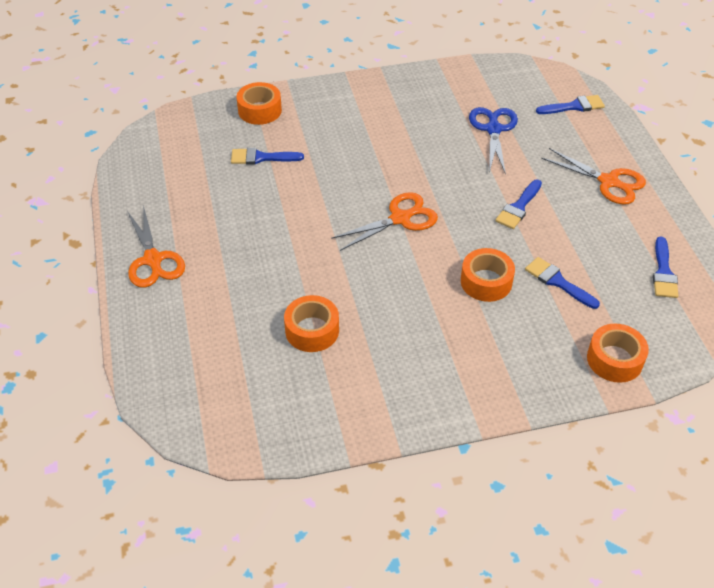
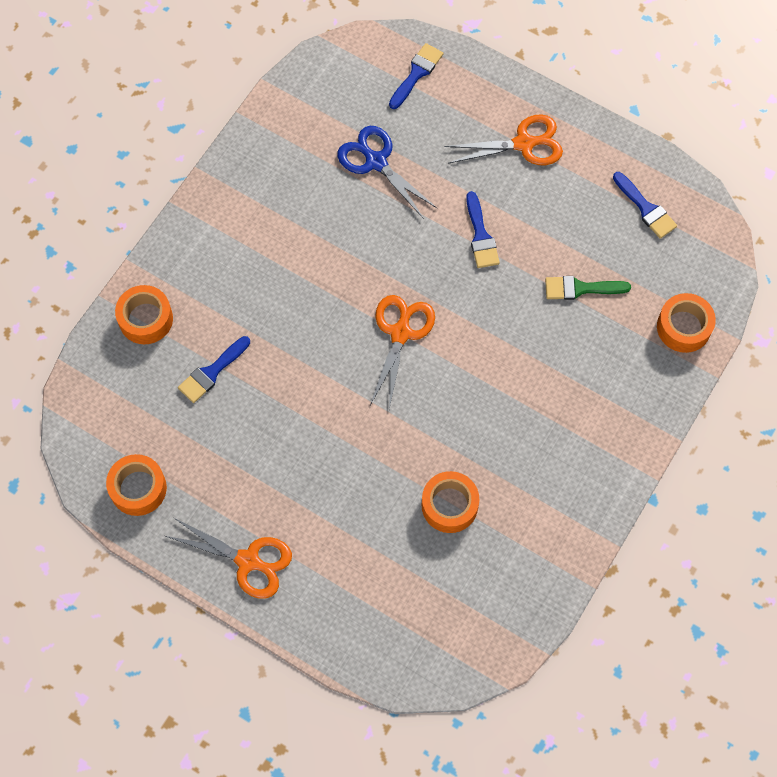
camera: 45 degrees left, 20 degrees up
orange tape [461,248,515,302] -> orange tape moved to [106,454,167,516]
blue brush [525,257,600,309] -> green brush [545,276,631,300]

